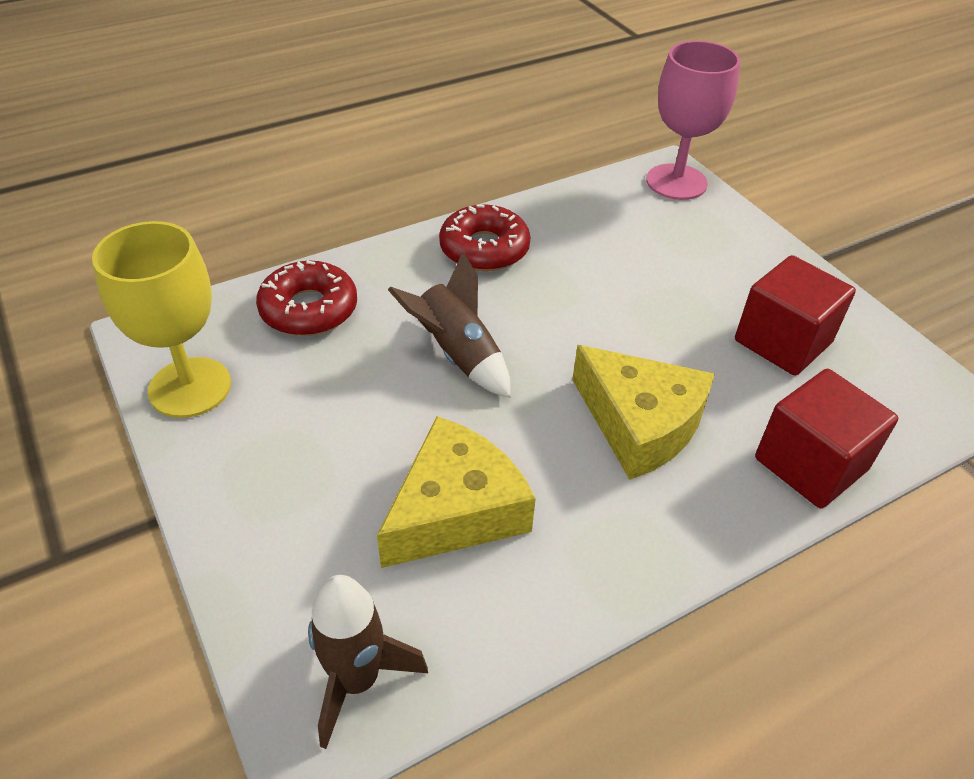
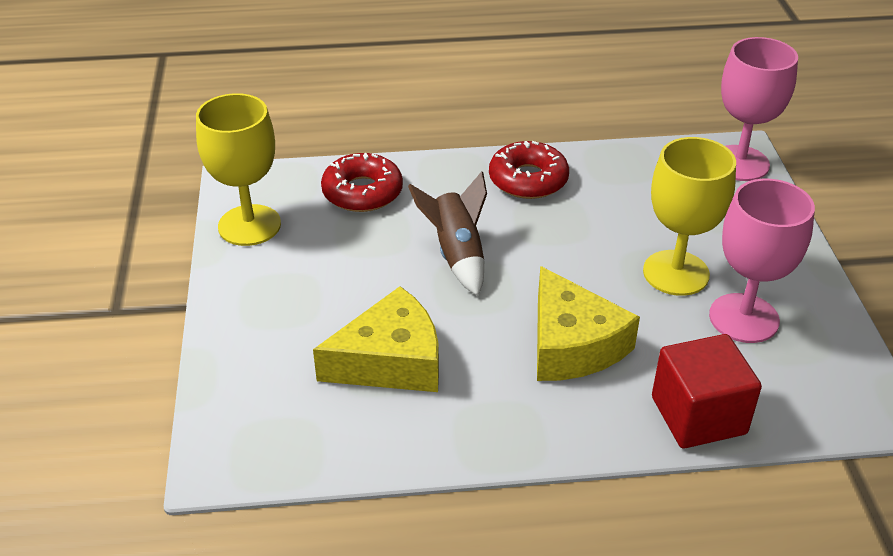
camera: 25 degrees right, 5 degrees down
brown rocket [308,575,428,749] -> none
red cube [735,255,856,376] -> pink goblet [709,179,815,343]
none -> yellow goblet [643,137,736,296]

